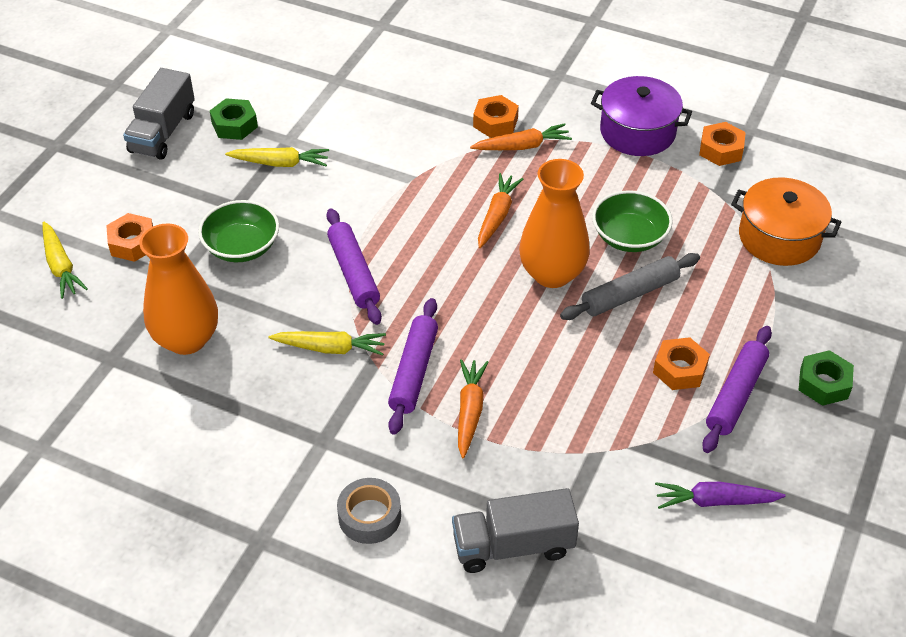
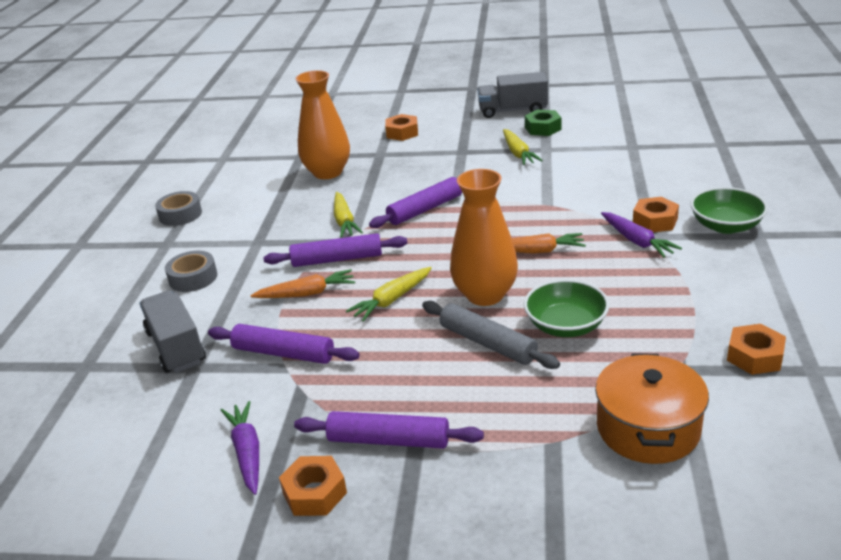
camera: 75 degrees right, 15 degrees down
yellow carrot [43,222,88,299] -> yellow carrot moved to [346,267,432,322]
green bowl [198,200,279,262] -> green bowl moved to [690,187,768,234]
orange carrot [470,123,572,150] -> purple carrot [601,212,682,258]
purple pot [591,76,692,156] -> none
orange nut [653,337,710,390] -> orange nut moved to [279,456,347,516]
green nut [799,350,854,406] -> none
none -> grey tape [155,191,202,226]
none -> purple rolling pin [208,324,360,364]

